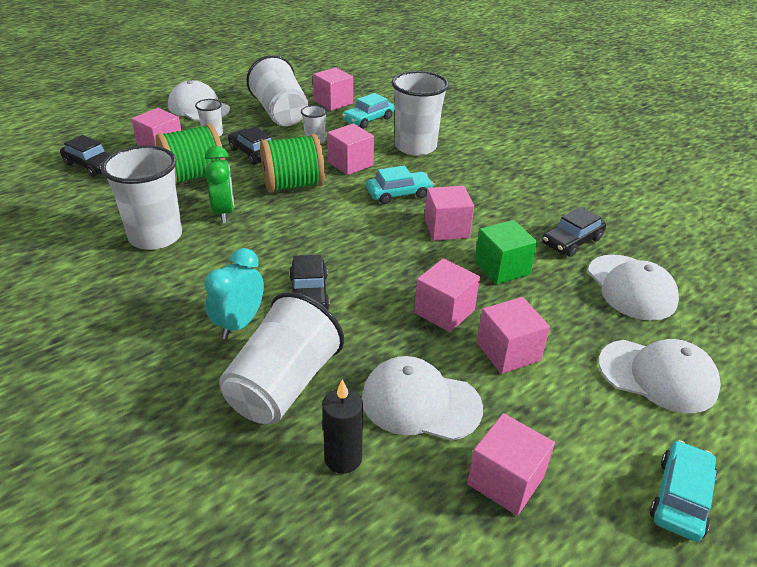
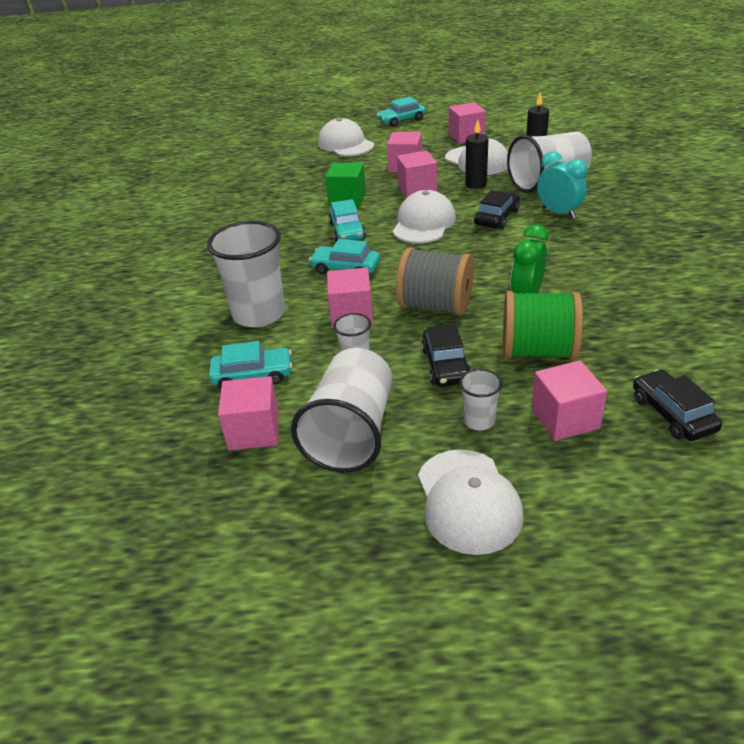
camera: 140 degrees left, 0 degrees up
white cup [101,145,182,250] -> none
turquoise clock [204,248,264,339] -> turquoise clock turned 105 degrees counterclockwise [537,151,588,219]
green spool [260,134,325,193] -> grey spool [396,247,474,316]
pink cube [425,186,474,241] -> turquoise car [328,199,366,242]
black car [542,207,606,257] -> none
white cap [588,254,679,321] -> white cap moved to [392,190,456,243]
none -> black candle [465,120,488,189]

